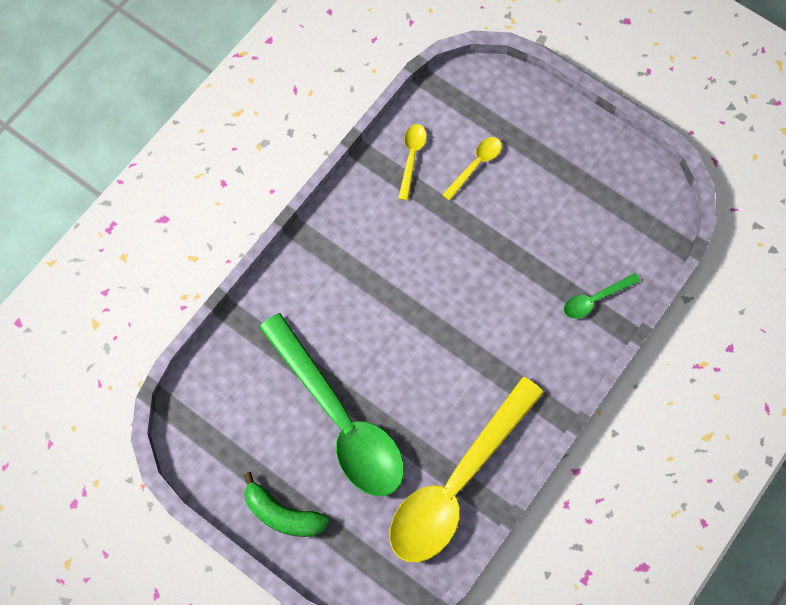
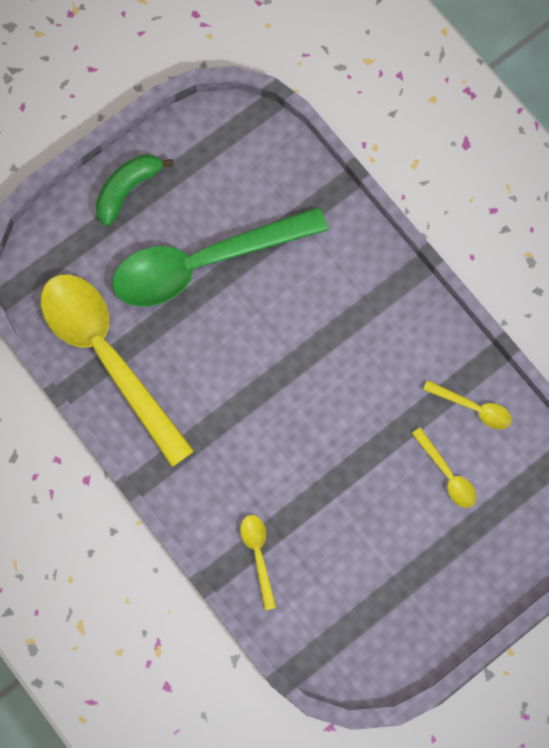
camera: 105 degrees right, 5 degrees up
green spoon [564,273,640,319] -> yellow spoon [240,515,276,610]

